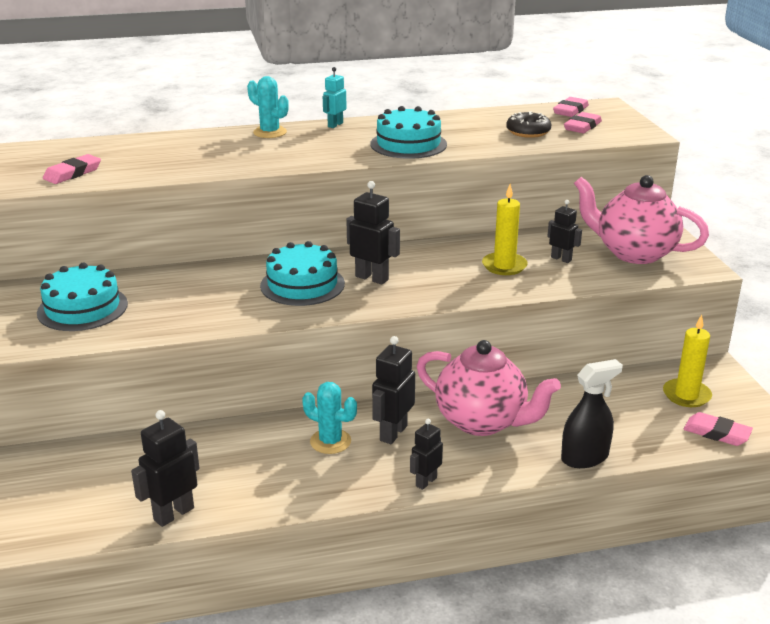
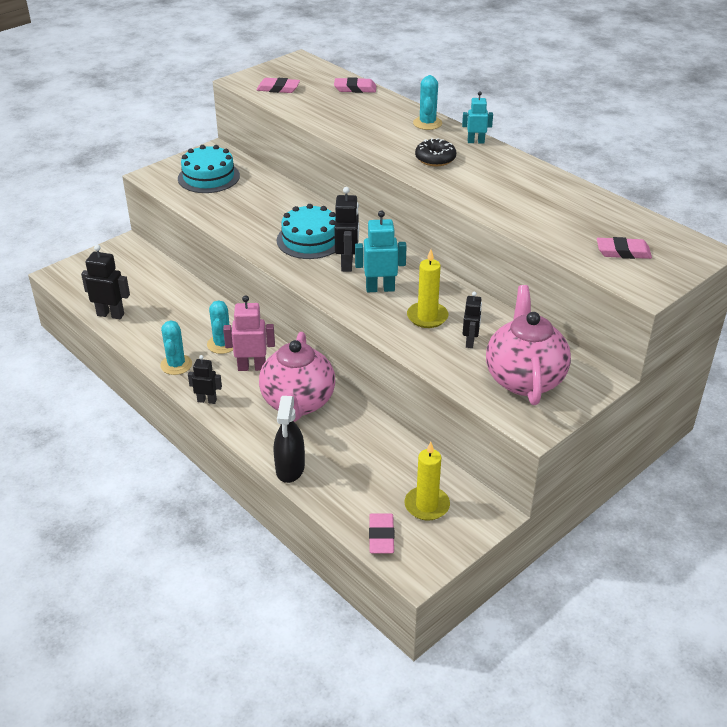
camera: 60 degrees right, 10 degrees up
turquoise cake [370,106,447,159] -> none
black robot [372,336,415,444] -> pink robot [223,295,275,371]
black donut [506,111,551,138] -> black donut moved to [415,138,456,166]
pink eraser [553,97,589,117] -> pink eraser moved to [334,77,376,93]
black spray bottle [561,359,623,468] -> black spray bottle turned 60 degrees clockwise [274,396,305,483]
none -> turquoise cactus [160,321,192,375]
none -> turquoise robot [355,210,407,292]

